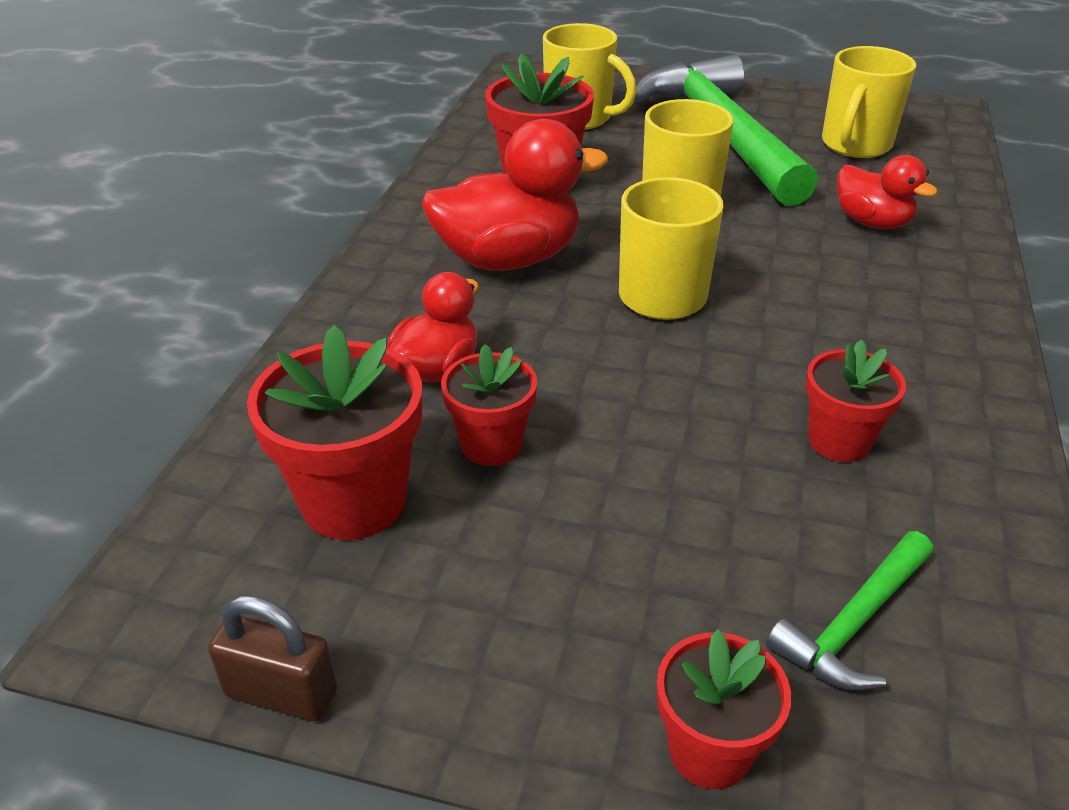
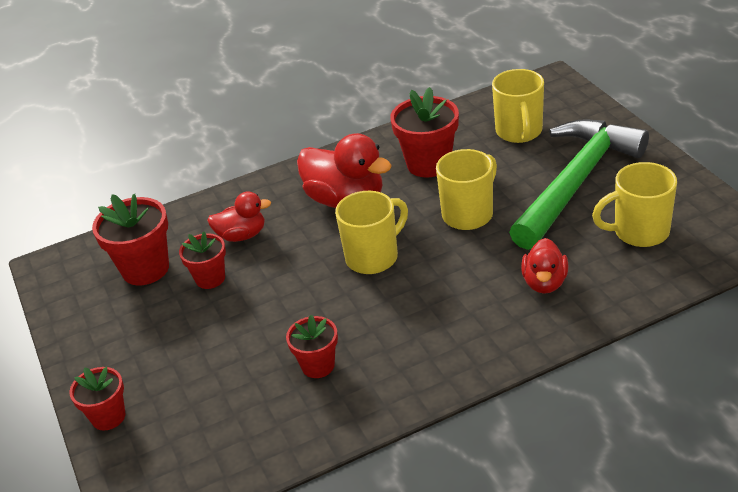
camera: 55 degrees right, 0 degrees up
brown padlock [208,595,337,721] -> none
green hammer [766,531,933,690] -> none

